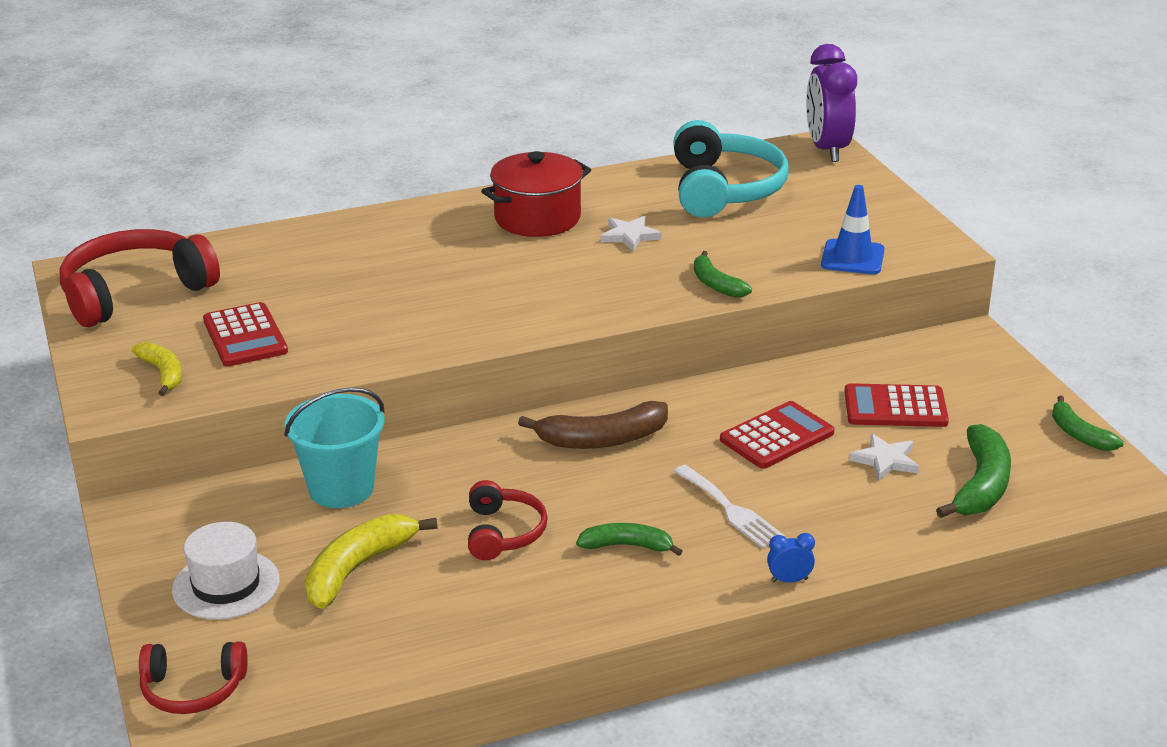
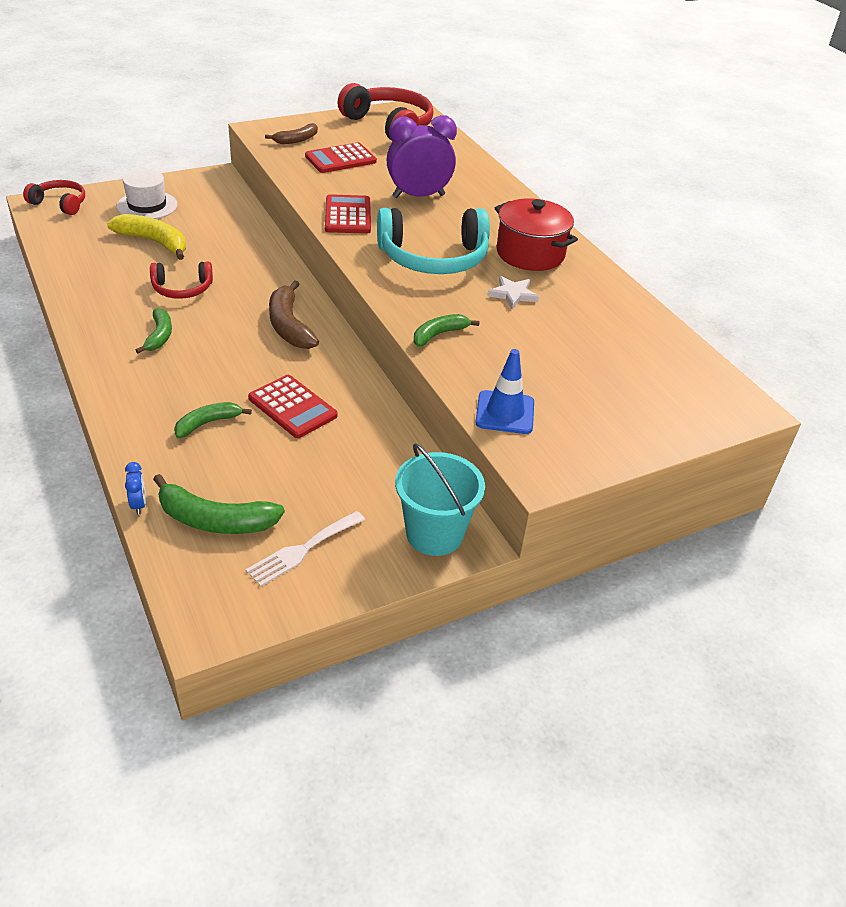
camera: 80 degrees right, 10 degrees up
yellow banana [132,342,182,396] -> brown banana [265,123,318,144]
red headphones [139,641,248,714] -> red headphones turned 120 degrees clockwise [23,180,85,215]
turquoise bucket [284,387,385,508] -> turquoise bucket moved to [395,443,485,556]
turquoise headphones [673,120,789,218] -> turquoise headphones moved to [377,208,490,274]
white fork [674,465,785,549] -> white fork moved to [246,511,365,587]
blue clock [767,533,815,583] -> blue clock moved to [125,462,146,515]
purple clock [806,44,857,162] -> purple clock moved to [386,115,457,198]
red calculator [844,383,949,427] -> red calculator moved to [325,194,371,234]
white star [849,434,919,481] -> none
green banana [1052,395,1124,451] -> green banana moved to [174,402,252,438]

